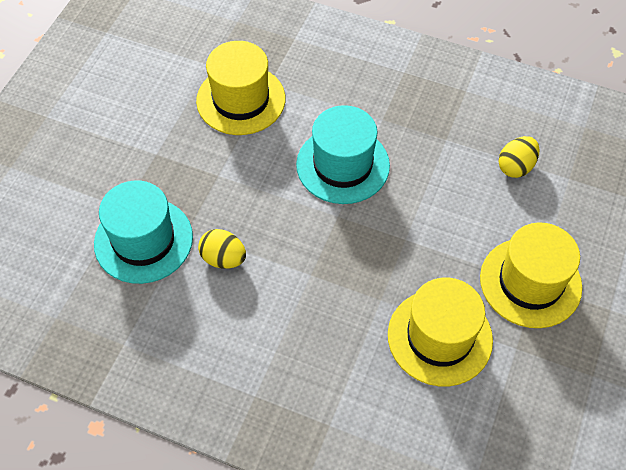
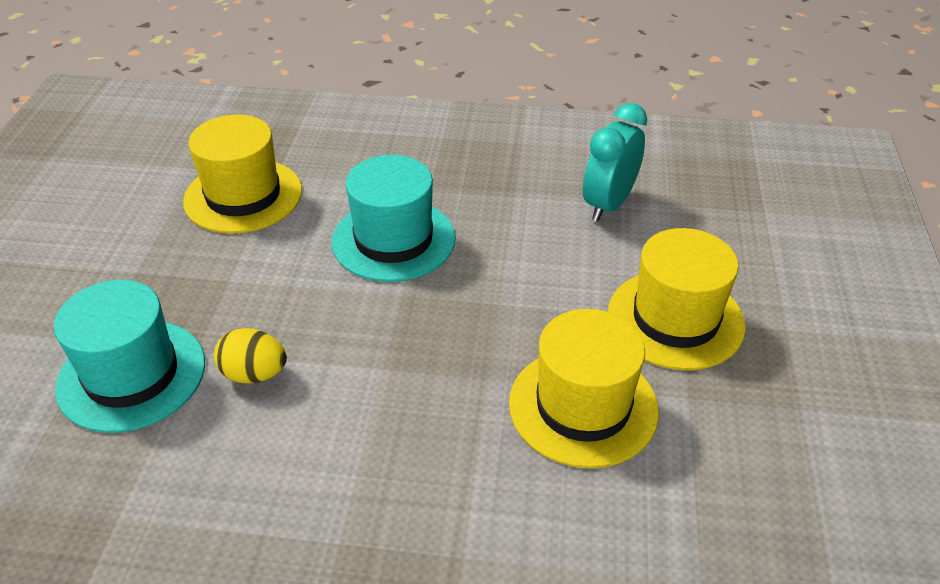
camera: 15 degrees left, 15 degrees down
yellow egg [498,136,539,178] -> turquoise clock [583,103,647,221]

